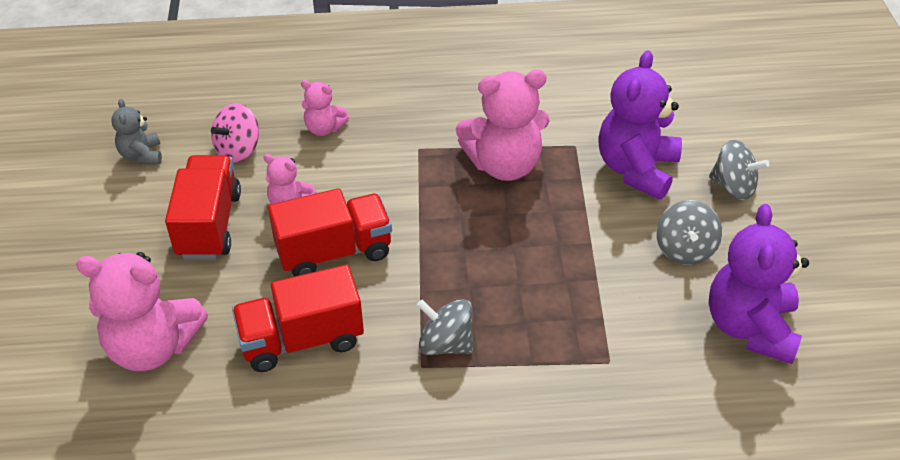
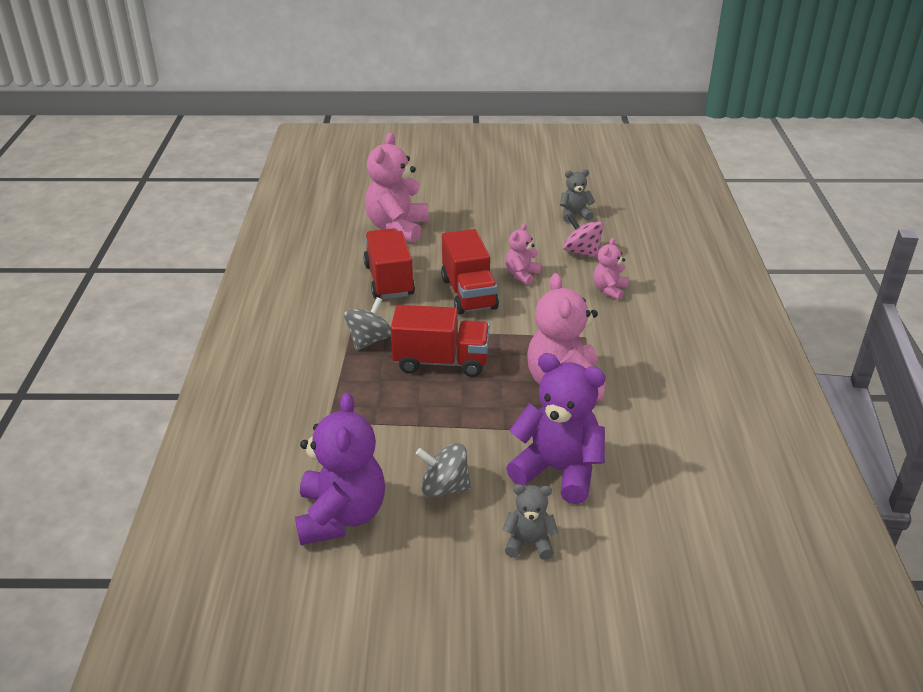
camera: 95 degrees right, 10 degrees down
red truck [165,155,241,259] -> red truck moved to [391,305,490,377]
grey spinning top [709,140,769,200] -> grey teddy bear [502,484,558,560]
purple teddy bear [709,204,809,364] -> purple teddy bear turned 75 degrees clockwise [295,392,385,545]

